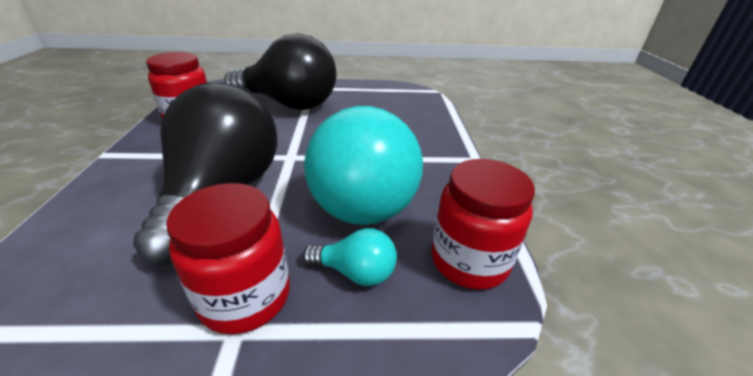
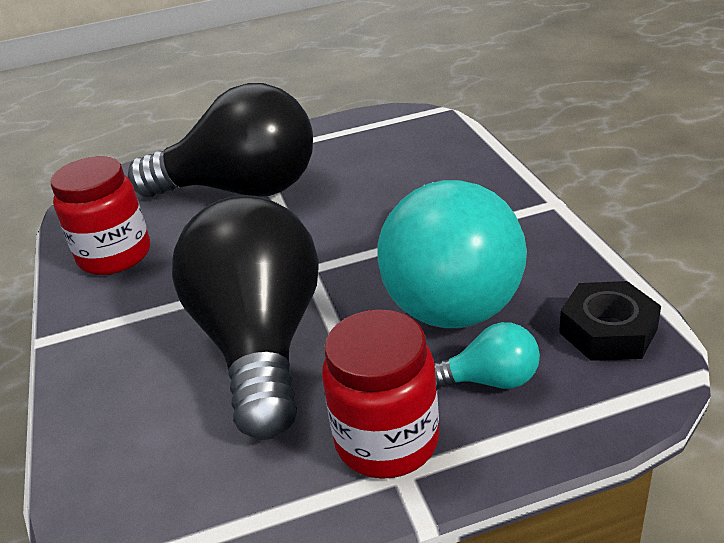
camera: 10 degrees left, 0 degrees up
red jar [432,159,535,290] -> black nut [559,281,661,361]

